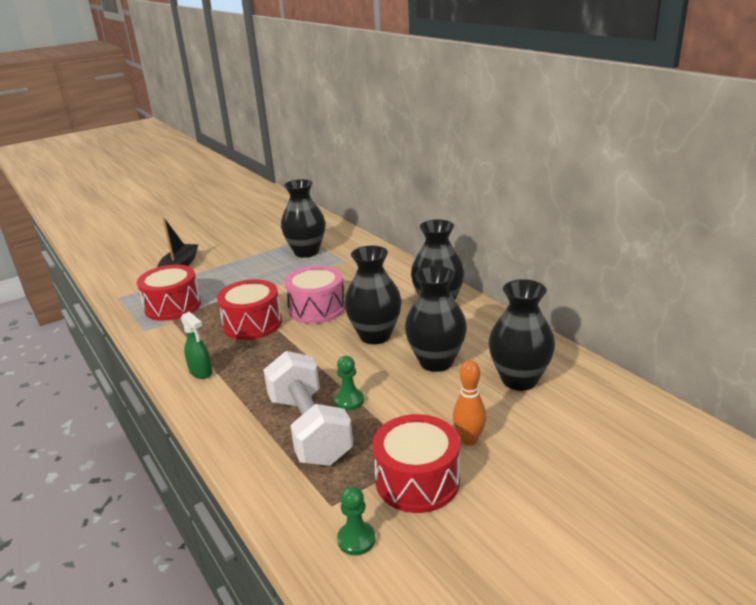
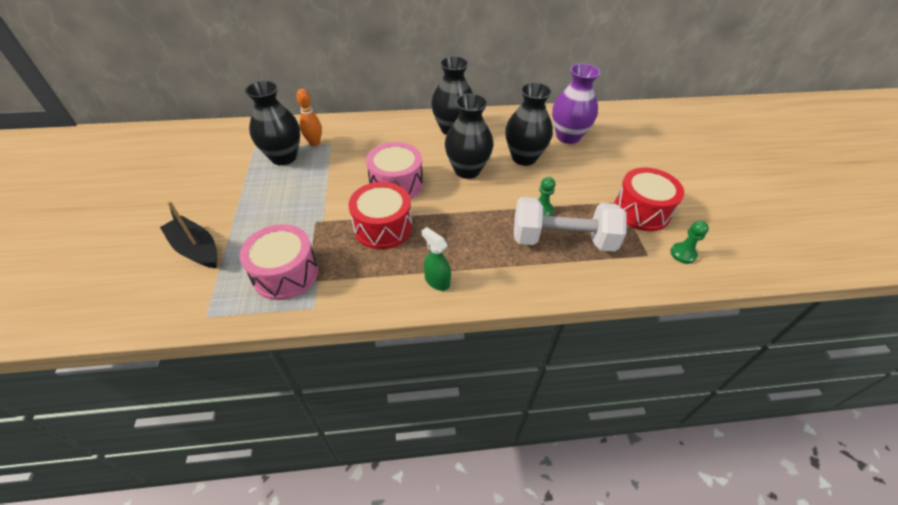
camera: 65 degrees left, 20 degrees up
red drum [137,265,201,321] -> pink drum [239,224,318,300]
green spray bottle [181,311,213,379] -> green spray bottle turned 120 degrees counterclockwise [421,227,451,291]
orange bowling pin [453,360,487,445] -> orange bowling pin moved to [296,88,322,146]
black vase [488,279,555,391] -> purple vase [552,63,601,144]

